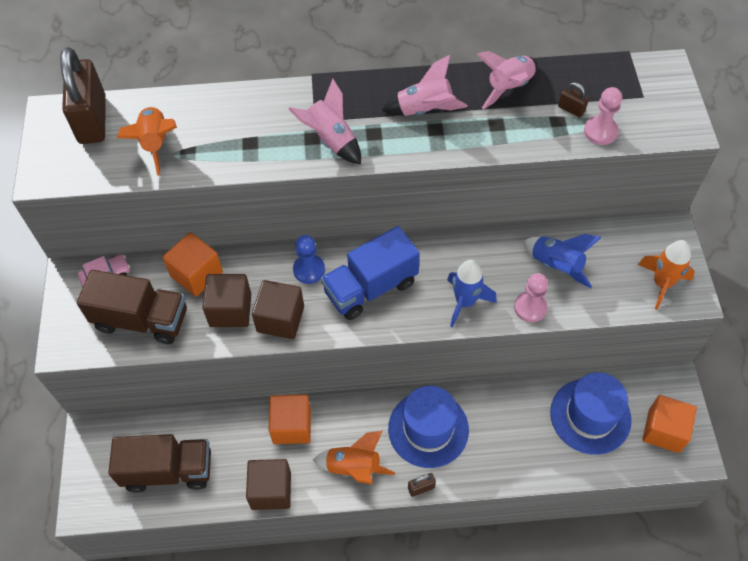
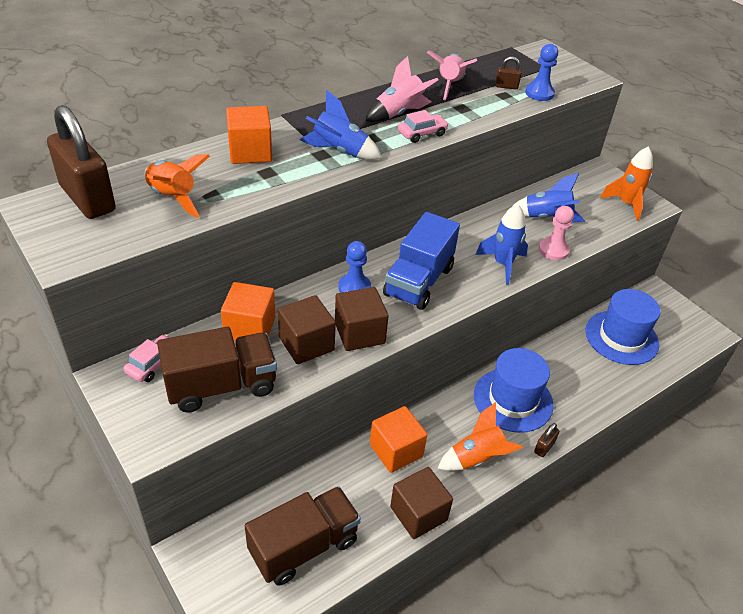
camera: 35 degrees left, 15 degrees down
pink rocket [289,79,361,164] -> blue rocket [300,90,382,160]
pink pawn [584,87,622,145] -> blue pawn [525,44,558,101]
orange cube [642,395,697,453] -> orange cube moved to [226,106,272,164]
none -> pink car [398,110,449,143]

